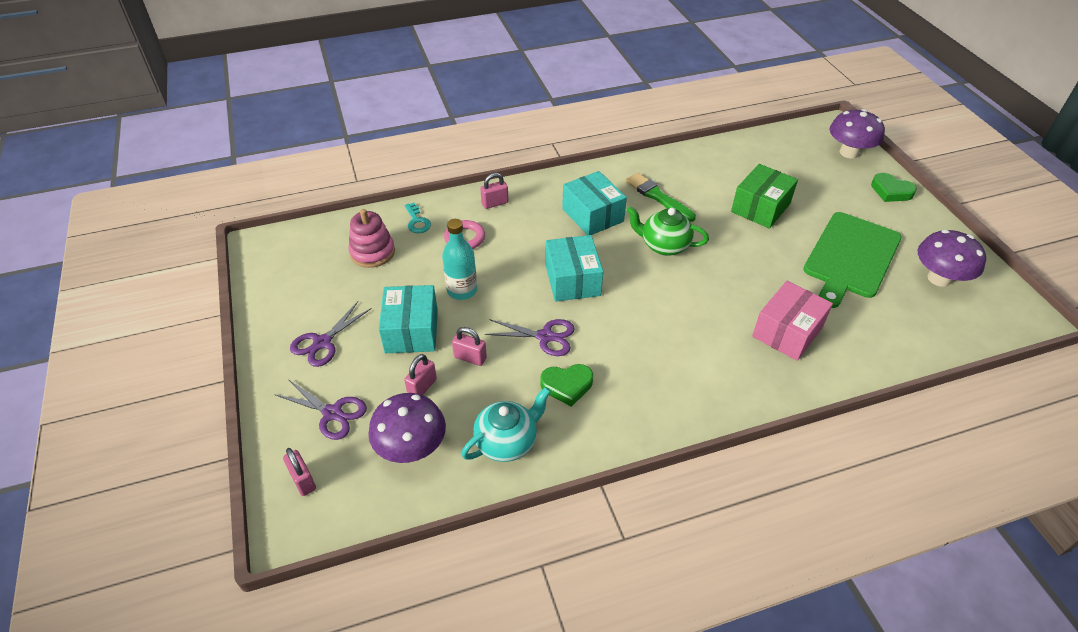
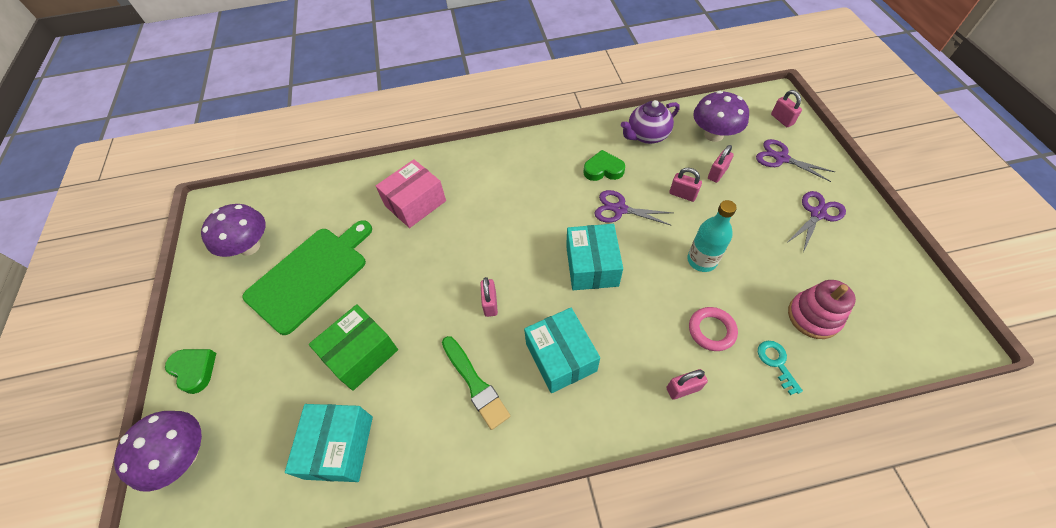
camera: 170 degrees left, 10 degrees up
turquoise box [379,285,438,353] -> turquoise box moved to [285,404,373,482]
turquoise teapot [461,387,551,462] -> purple teapot [621,100,680,144]
green teapot [626,206,709,256] -> pink padlock [480,277,498,317]

